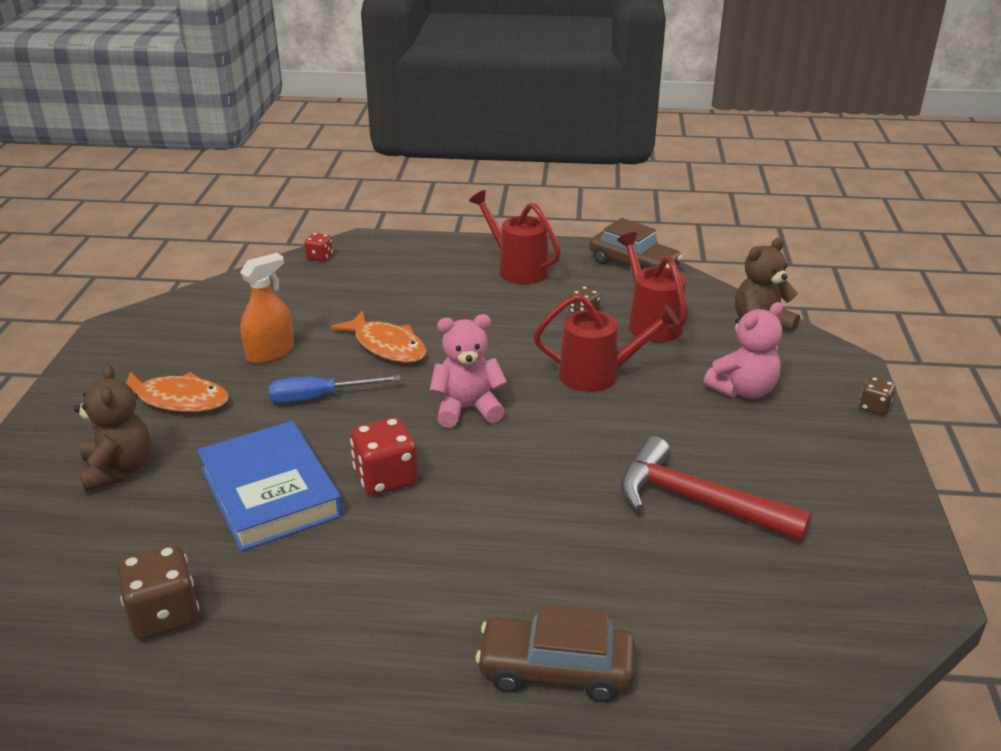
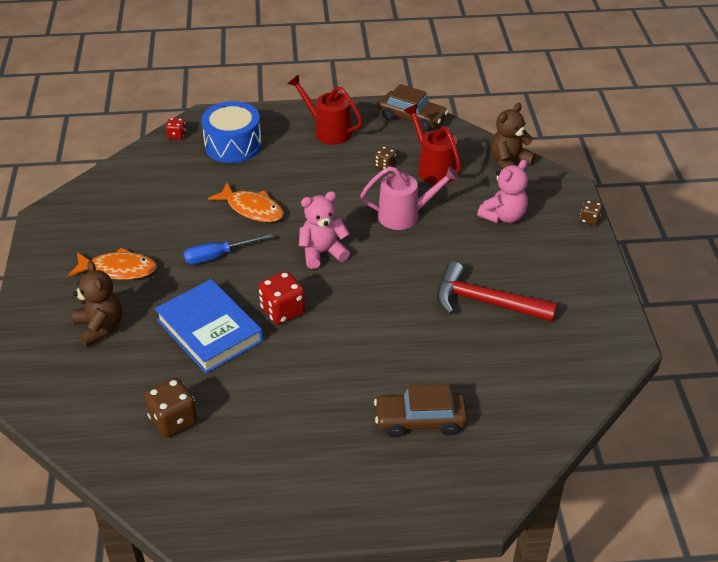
camera: 10 degrees left, 10 degrees up
orange spray bottle [240,253,294,364] -> none
red watering can [534,294,679,392] -> pink watering can [360,166,459,230]
none -> blue drum [201,101,262,163]

